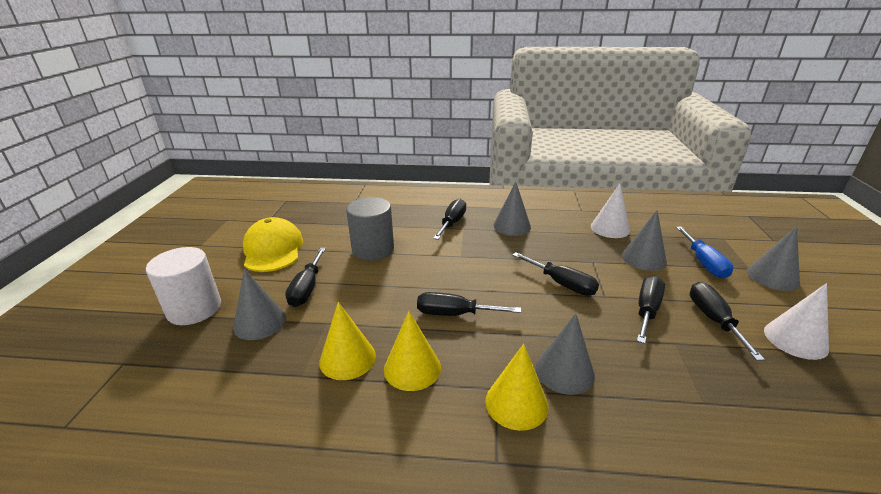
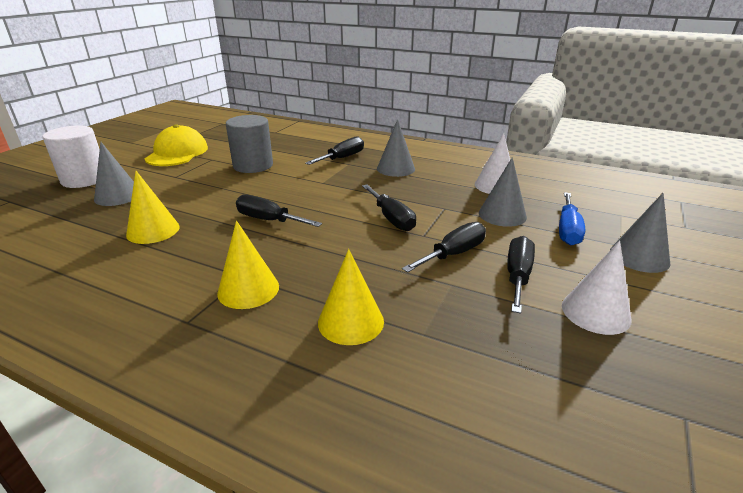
camera: 20 degrees right, 0 degrees up
black screwdriver [285,248,326,307] -> none
yellow cone [384,311,441,391] -> yellow cone moved to [318,249,384,345]
grey cone [535,313,595,395] -> none

